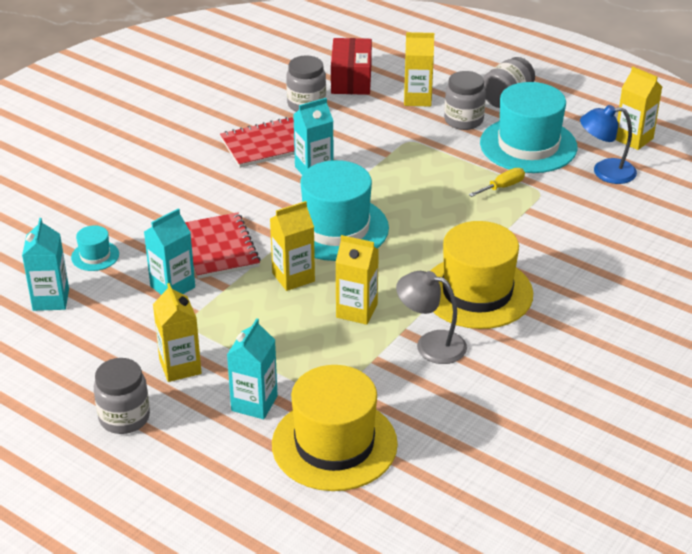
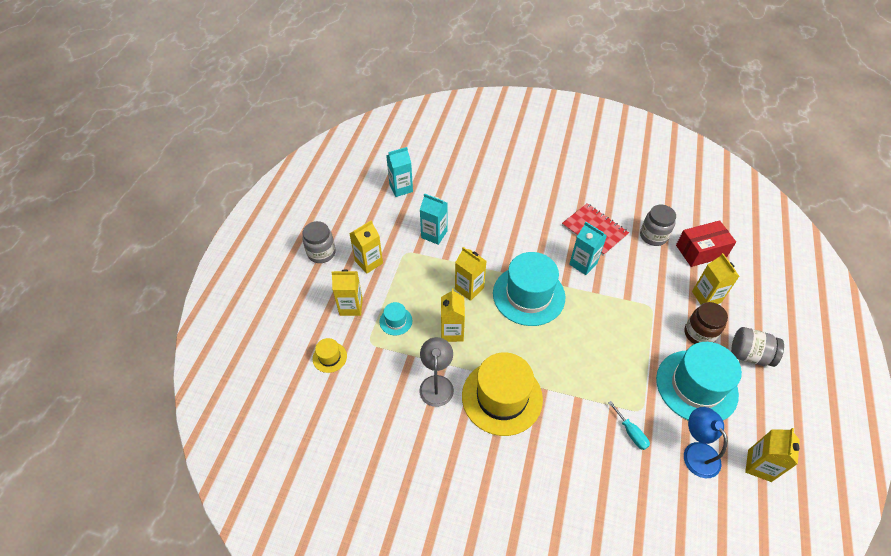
camera: 70 degrees right, 15 degrees up
turquoise hat [71,225,119,271] -> turquoise hat moved to [379,302,412,336]
red notebook [185,212,261,279] -> none
turquoise carton [227,318,278,419] -> yellow carton [331,270,363,316]
yellow hat [272,365,398,491] -> yellow hat [313,338,347,373], size x0.44
grey jar [444,71,486,130] -> brown jar [684,302,728,344]
yellow screwdriver [469,168,525,197] -> none
none -> turquoise screwdriver [608,401,650,450]

